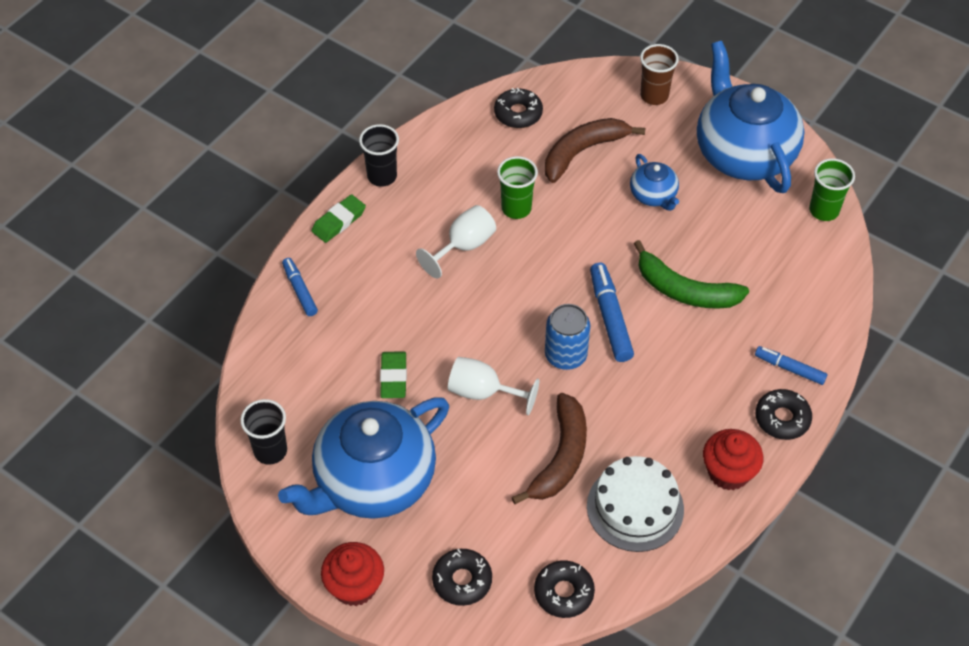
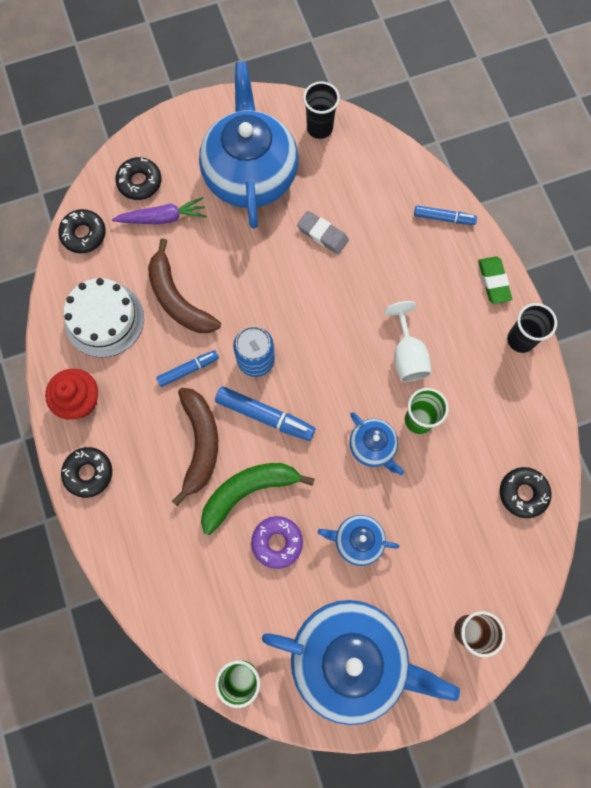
camera: 125 degrees right, 20 degrees up
red cupcake [321,542,384,606] -> none
green eraser [380,351,407,398] -> grey eraser [297,211,349,254]
white goblet [448,357,539,415] -> none
brown banana [545,118,645,183] -> brown banana moved to [172,388,218,506]
blue marker [755,346,827,385] -> blue marker moved to [156,350,219,387]
none -> purple carrot [112,197,206,224]
none -> purple donut [251,516,303,569]
none -> blue teapot [349,412,404,475]

